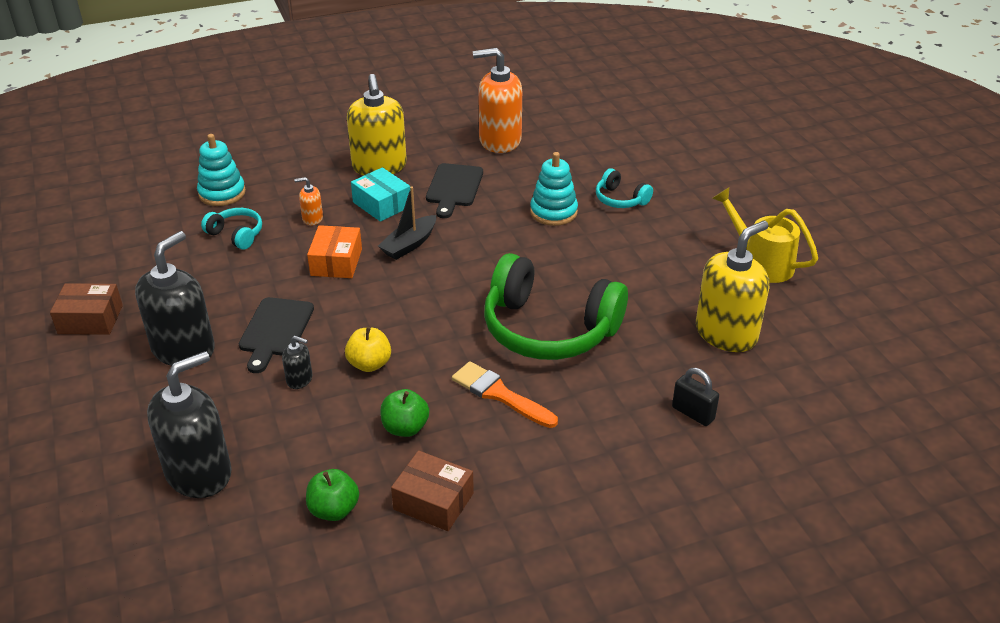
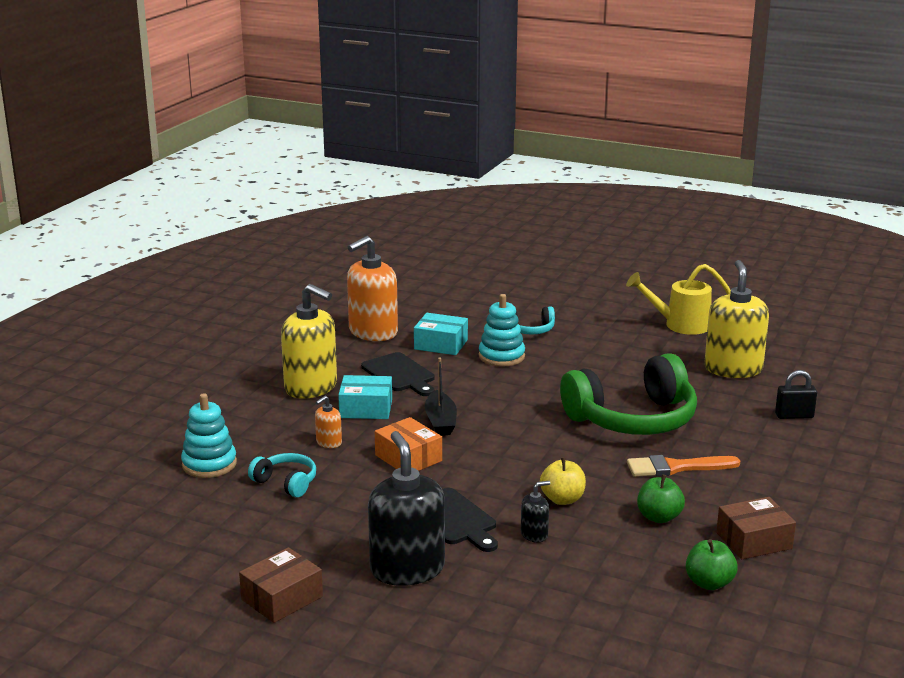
camera: 45 degrees left, 15 degrees down
black soap dispenser [147,351,232,498] -> none
turquoise headphones [201,208,262,250] -> turquoise headphones turned 45 degrees clockwise [248,453,316,497]
none -> turquoise box [414,313,468,355]

